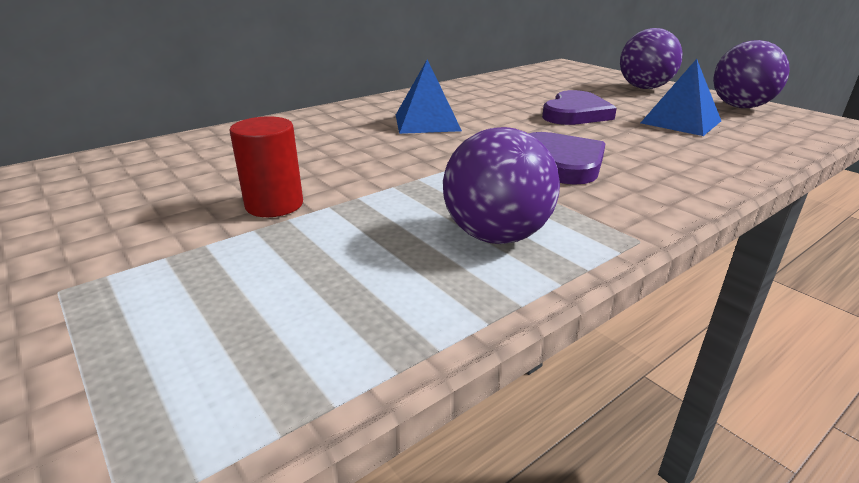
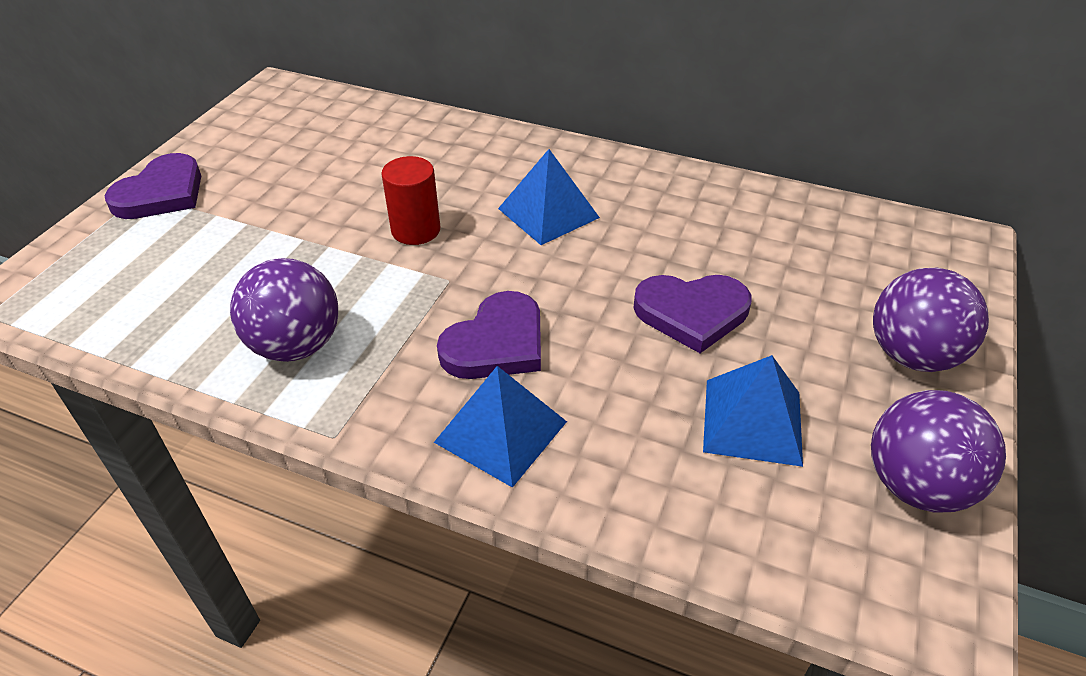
camera: 60 degrees right, 15 degrees up
red cylinder [229,116,303,217] -> red cylinder moved to [381,156,440,245]
none -> purple heart [104,153,201,219]
none -> blue pyramid [434,366,567,488]

